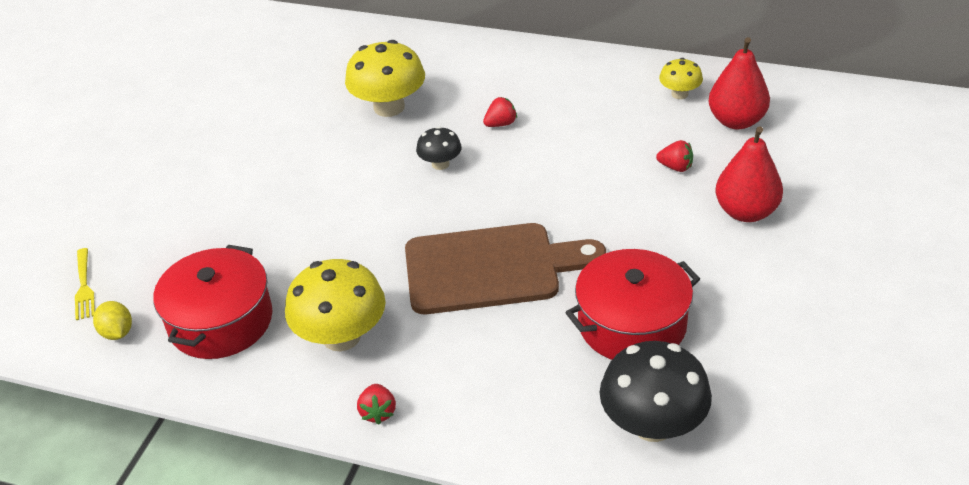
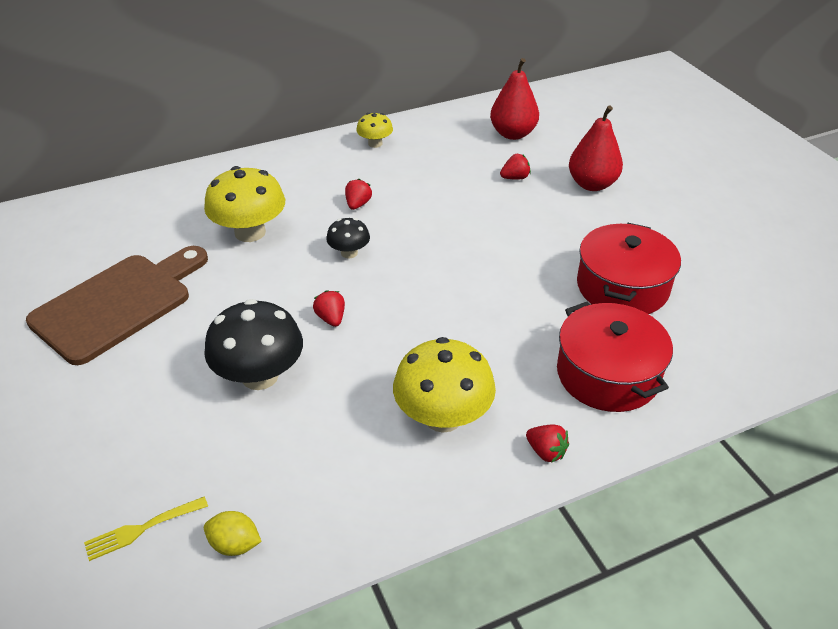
camera: 45 degrees left, 0 degrees up
yellow fork [75,248,95,320] -> yellow fork turned 120 degrees clockwise [84,496,208,561]
red pot [153,245,272,359] -> red pot moved to [557,301,673,412]
brown cutting board [405,223,606,314] -> brown cutting board moved to [26,246,208,365]
black mushroom [600,341,712,442] -> black mushroom moved to [204,299,303,390]
yellow mushroom [659,58,703,99] -> yellow mushroom moved to [356,113,393,148]
none -> red strawberry [313,290,345,327]

